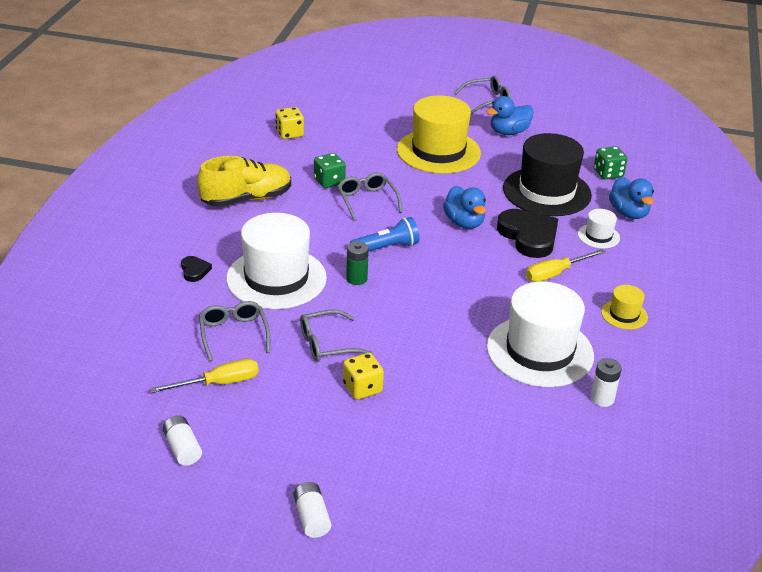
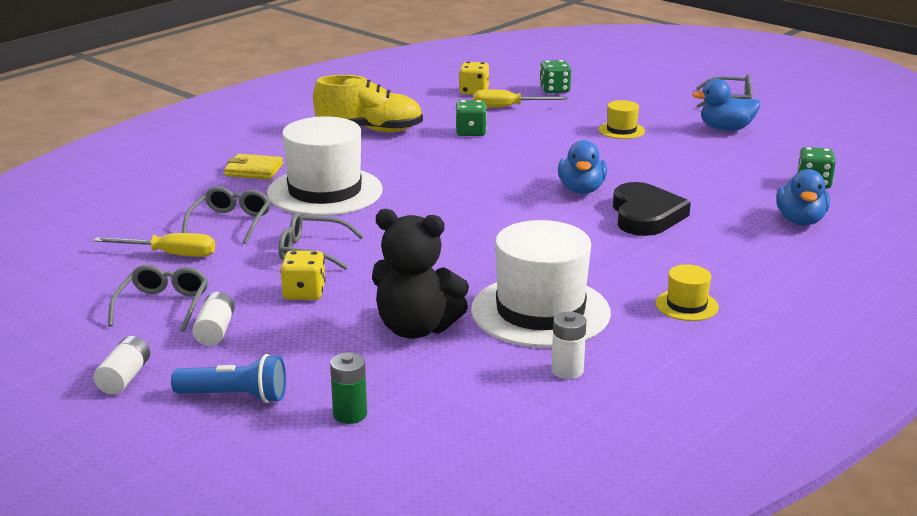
camera: 30 degrees right, 10 degrees down
white battery [163,415,202,466] -> white battery moved to [193,292,235,346]
black heart [181,256,212,282] -> yellow wallet [224,154,283,180]
grey glasses [337,172,402,221] -> grey glasses moved to [108,265,208,332]
green battery [346,241,369,285] -> green battery moved to [330,352,367,424]
blue flashlight [350,217,420,251] -> blue flashlight moved to [171,354,286,403]
yellow hat [397,95,481,174] -> yellow hat [598,100,645,139], size x0.45
black hat [503,133,592,216] -> none
yellow screwdriver [526,249,606,282] -> yellow screwdriver moved to [473,89,568,108]
white hat [578,209,620,249] -> none
none -> black teddy bear [372,209,469,339]
none -> green dice [540,60,571,93]

